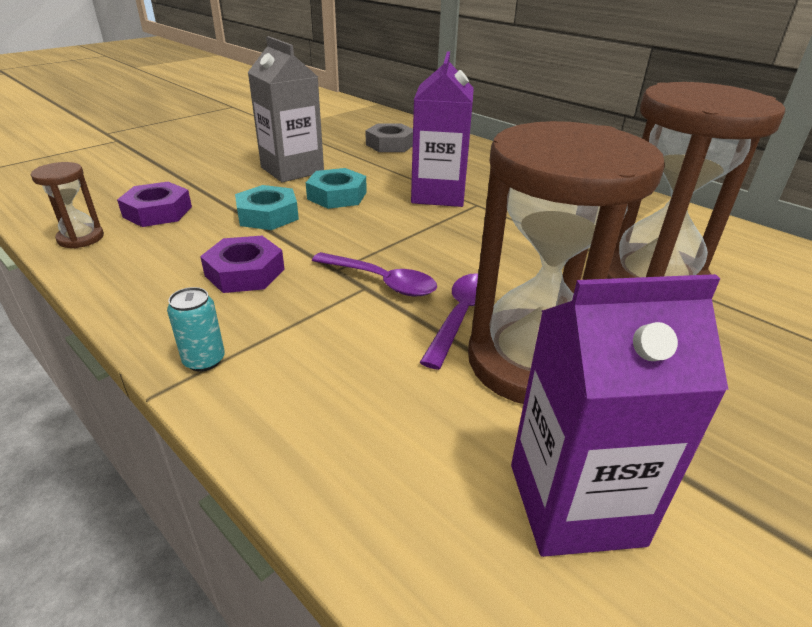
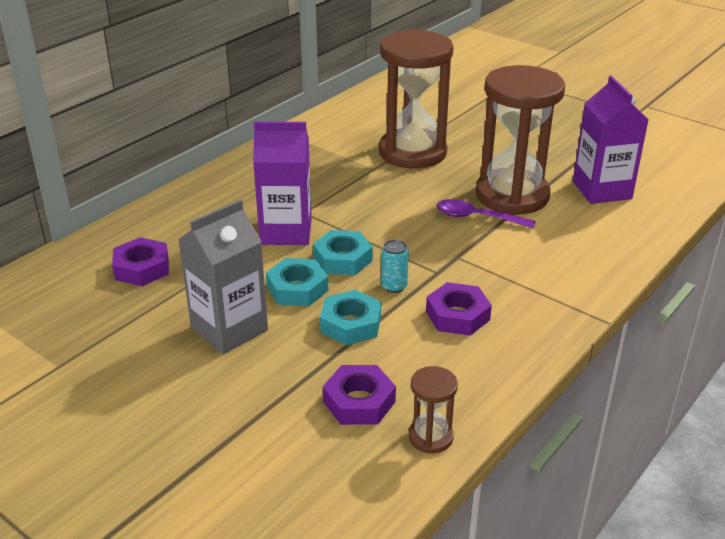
camera: 95 degrees left, 0 degrees up
turquoise can [167,287,225,371] -> turquoise can moved to [381,240,409,293]
purple spoon [312,252,437,296] -> none
grey nut [365,123,413,152] -> purple nut [112,237,169,286]
none -> turquoise nut [313,230,373,275]

